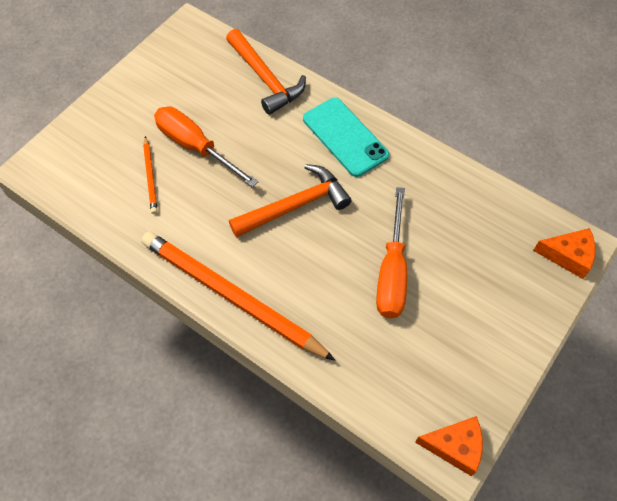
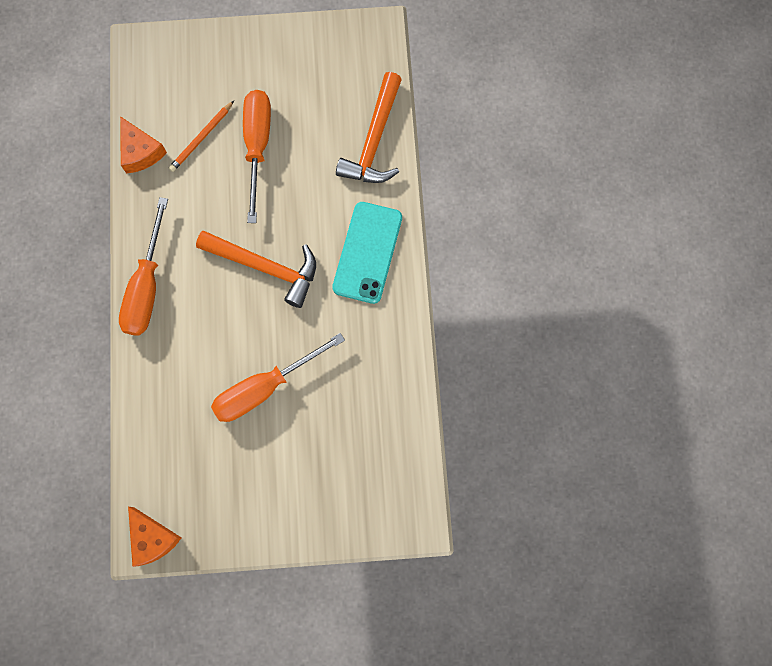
camera: 50 degrees right, 15 degrees up
orange pencil [141,231,336,361] -> orange screwdriver [119,197,168,336]
orange cheese [533,228,596,279] -> orange cheese moved to [120,116,167,174]

